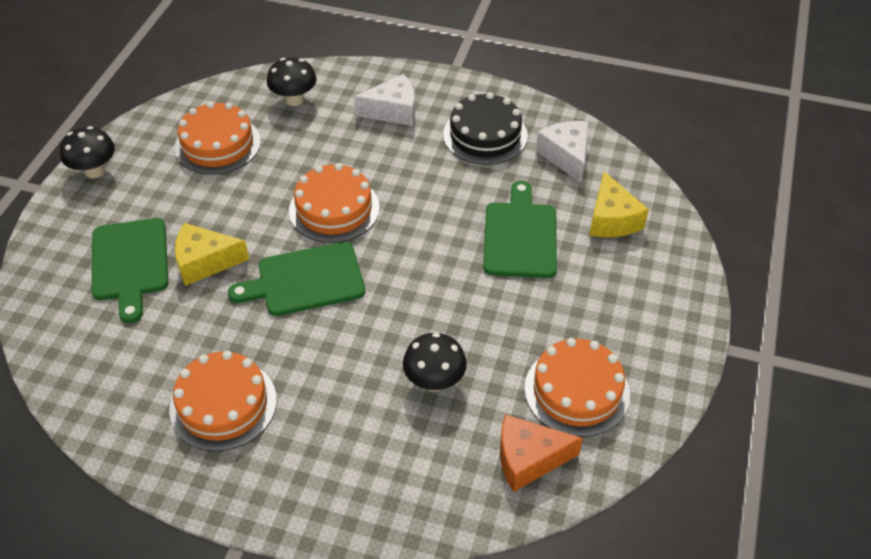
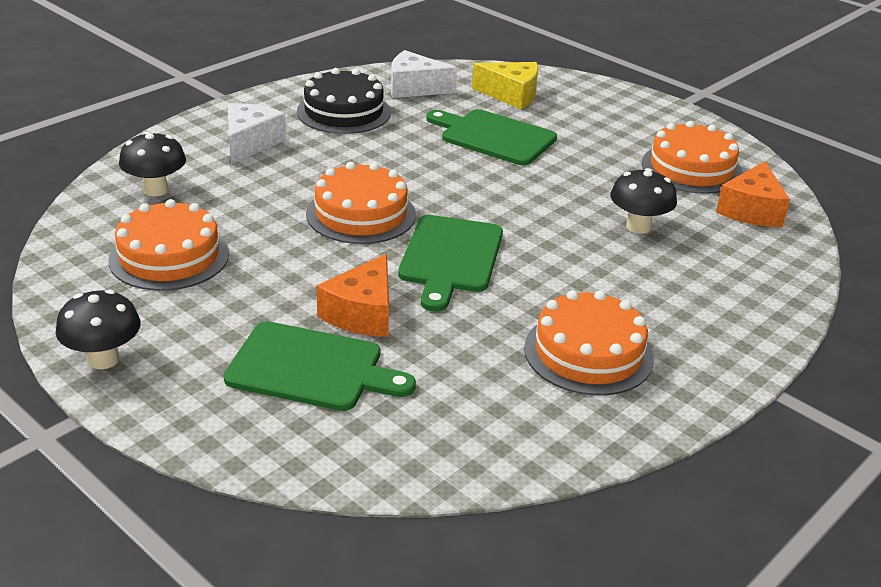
camera: 65 degrees left, 15 degrees down
yellow cheese [175,223,249,286] -> orange cheese [317,254,389,337]

